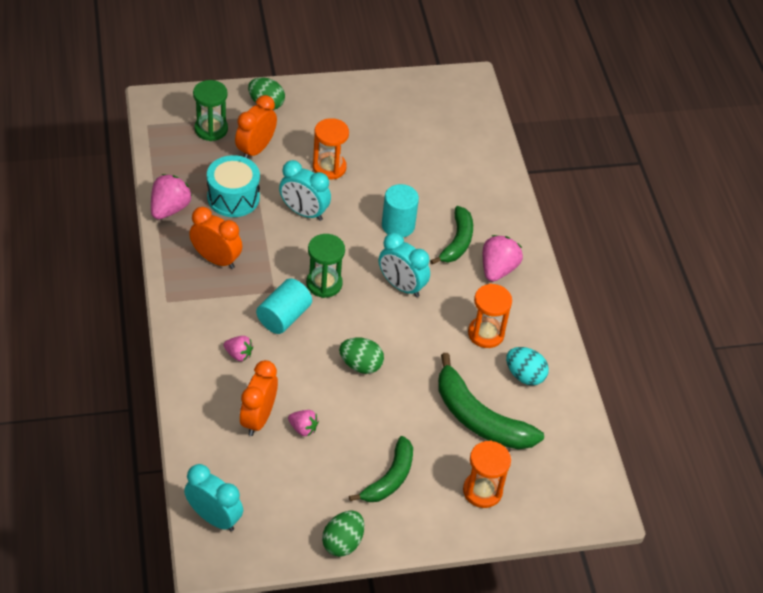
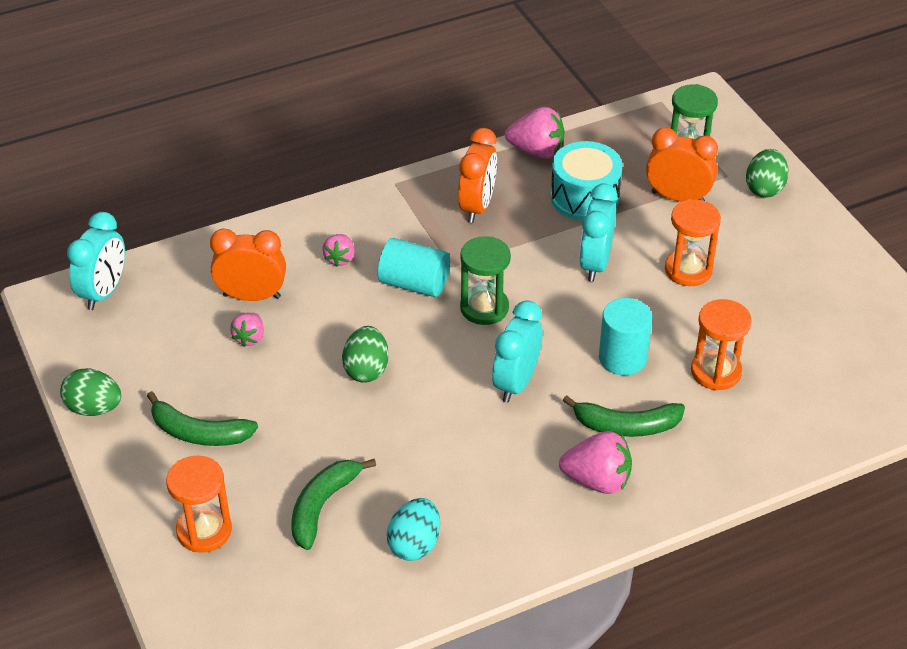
camera: 80 degrees right, 5 degrees down
green banana [438,353,544,450] -> green banana [291,459,376,550], size x0.65
orange hourglass [468,284,512,348] -> orange hourglass moved to [691,299,752,391]

